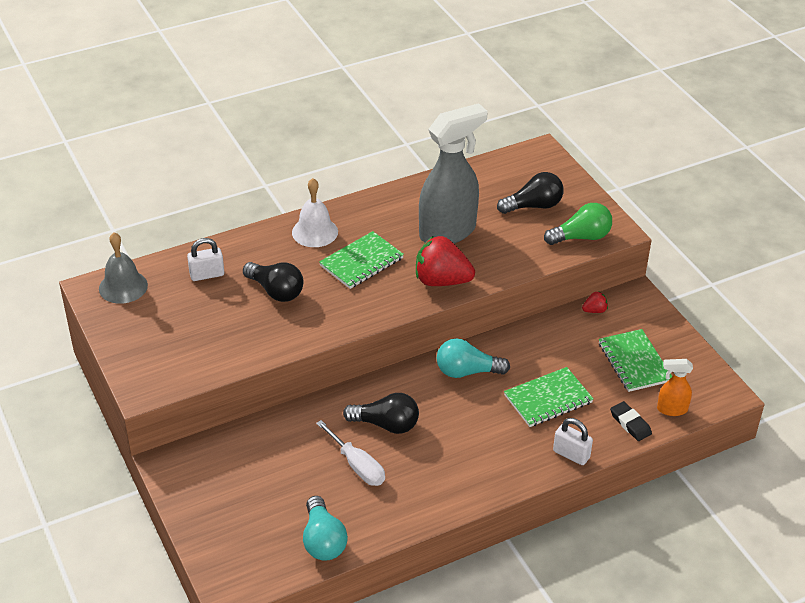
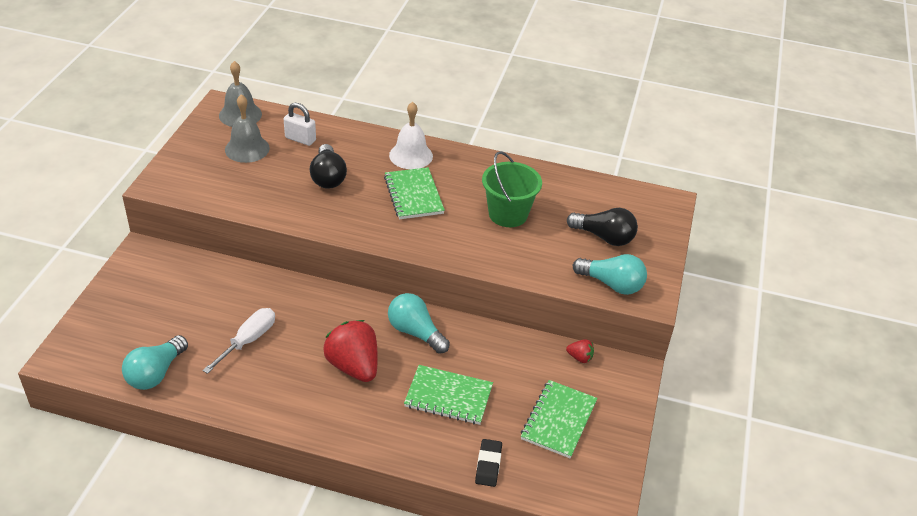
camera: 40 degrees right, 0 degrees up
white screwdriver [316,420,385,486] -> white screwdriver turned 150 degrees counterclockwise [203,308,275,374]
green notebook [319,231,404,289] -> green notebook turned 75 degrees clockwise [384,167,445,219]
black light bulb [343,393,419,434] -> none
red strawberry [416,236,475,286] -> red strawberry moved to [323,320,378,382]
grey spray bottle [419,103,488,244] -> green bucket [482,151,542,227]
green light bulb [544,203,612,245] -> turquoise light bulb [573,254,647,295]
white padlock [553,418,593,465] -> none
orange spray bottle [657,359,693,416] -> none
none -> grey bell [225,94,270,163]

